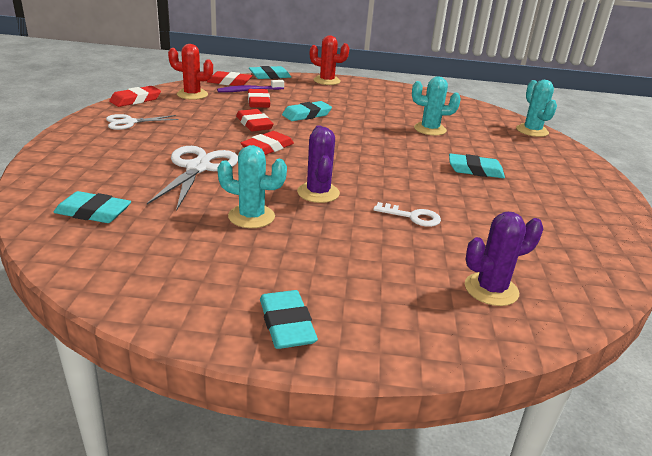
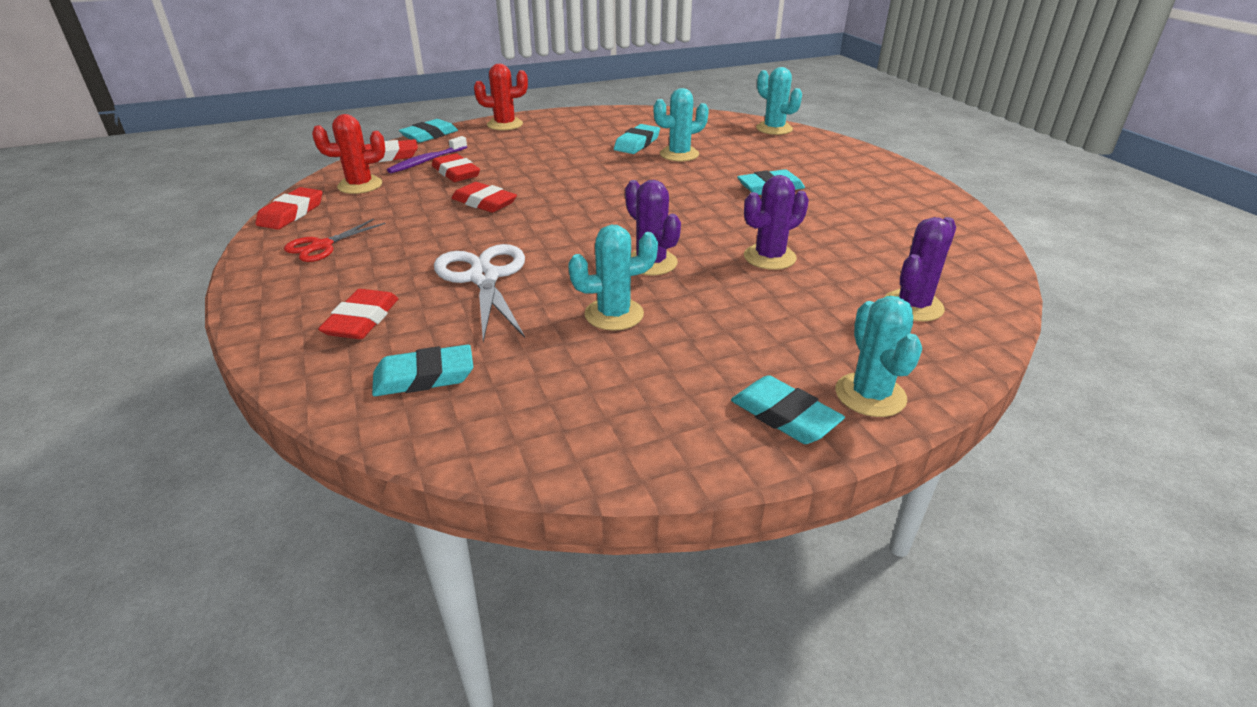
camera: 25 degrees left, 5 degrees up
white scissors [106,114,179,130] -> red scissors [284,219,385,262]
red eraser [241,131,294,155] -> red eraser moved to [318,289,398,339]
turquoise eraser [282,101,332,121] -> turquoise eraser moved to [614,124,660,154]
white key [373,202,441,227] -> purple cactus [744,175,809,270]
none -> turquoise cactus [835,296,922,417]

